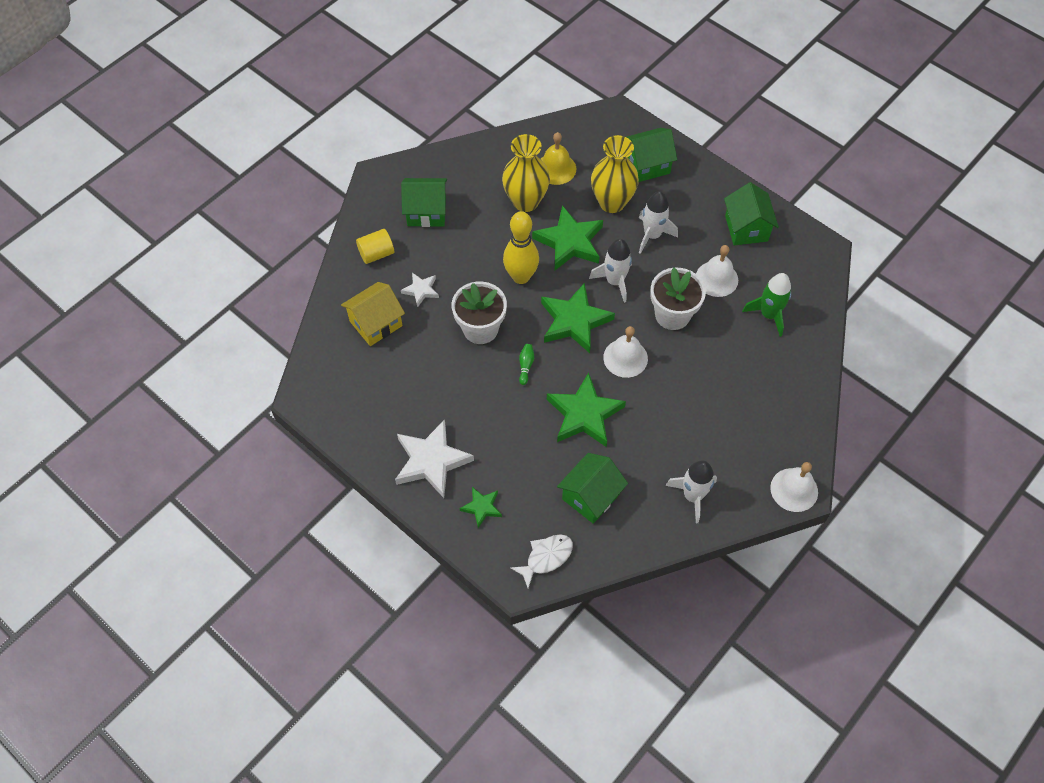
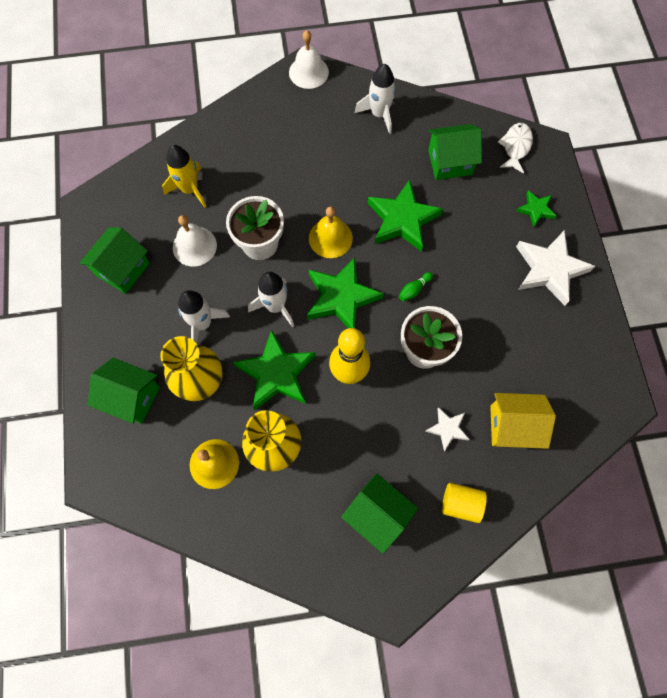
camera: 140 degrees left, 10 degrees up
white fish [511,534,573,588] -> white fish turned 105 degrees clockwise [498,123,533,174]
white bell [603,326,648,378] -> yellow bell [309,207,353,258]
green rocket [742,273,791,337] -> yellow rocket [162,145,207,208]

